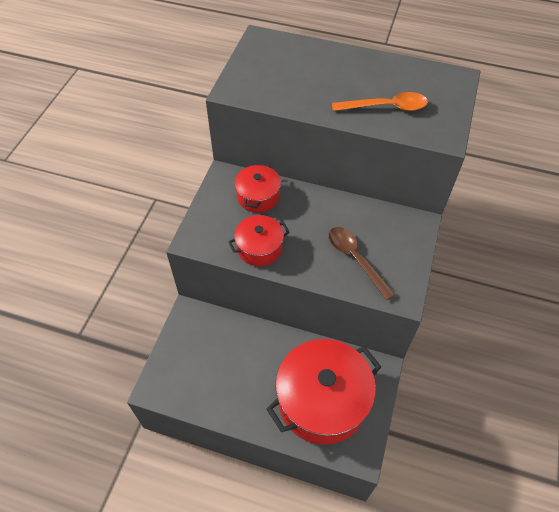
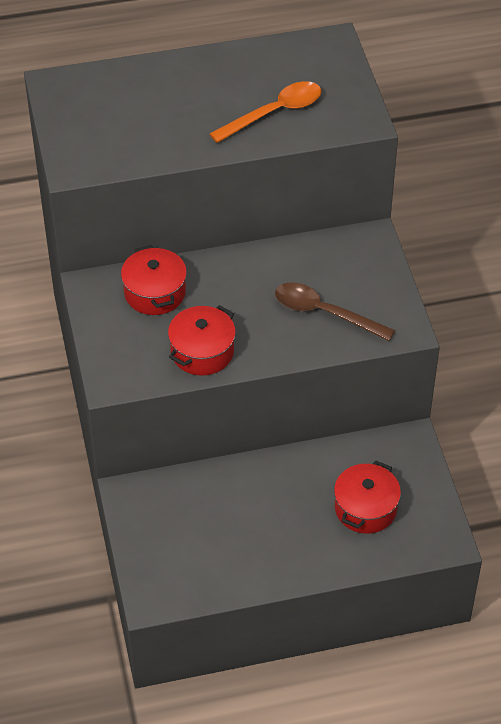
camera: 30 degrees left, 5 degrees down
red pot [266,339,381,445] -> red pot [334,461,401,534], size x0.51

